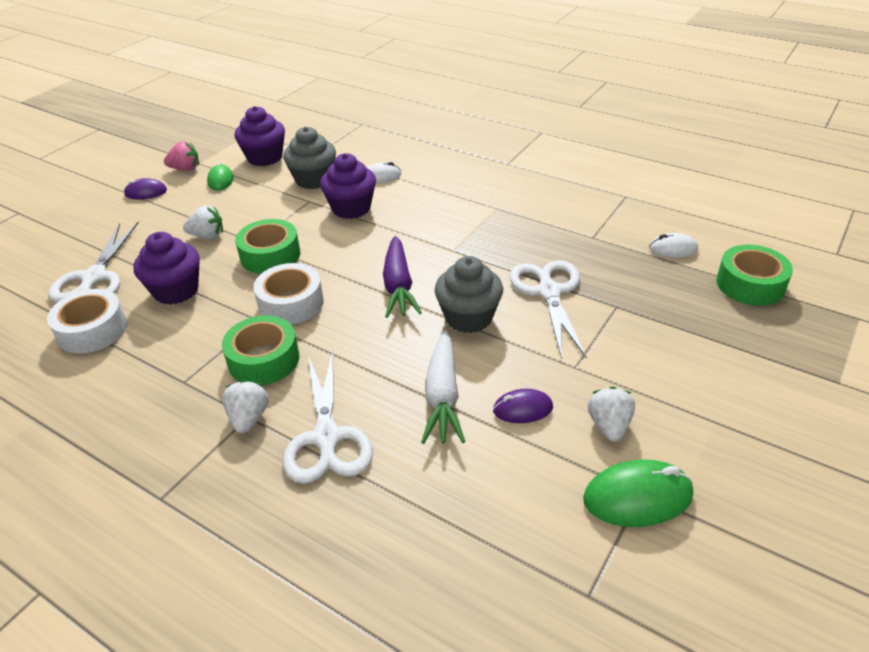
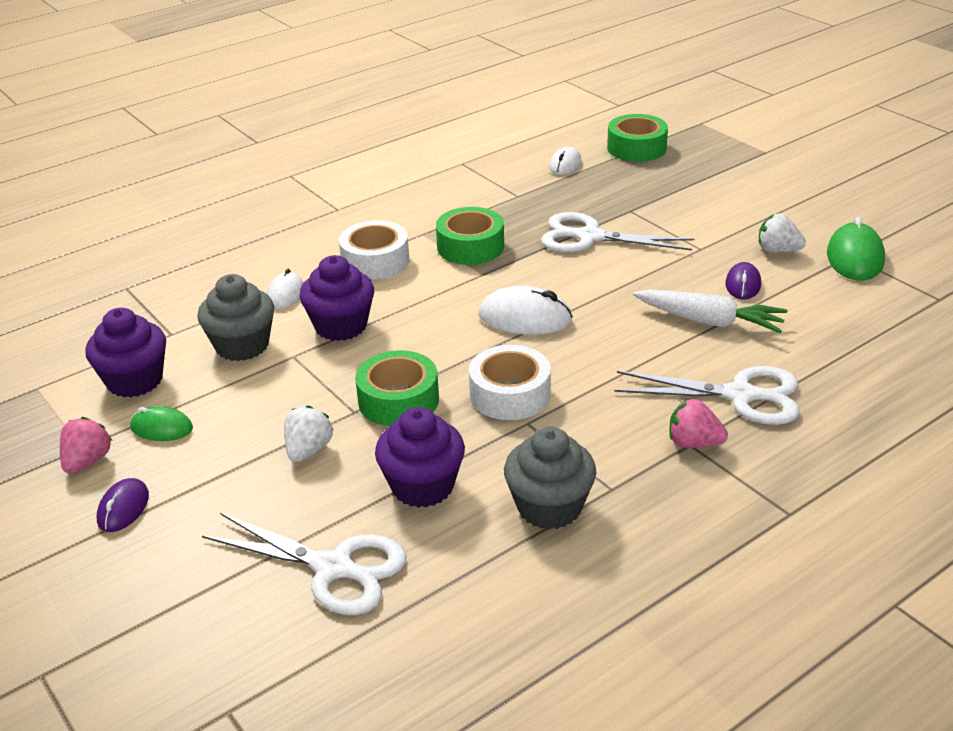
camera: 70 degrees left, 5 degrees down
white tape [47,289,127,354] -> white tape moved to [339,220,410,280]
green tape [222,315,299,385] -> green tape moved to [436,207,504,265]
white strawberry [222,380,269,433] -> pink strawberry [670,399,728,448]
purple carrot [383,236,422,318] -> white mouse [479,286,573,335]
grey cupcake [435,256,503,333] -> grey cupcake moved to [504,427,596,530]

